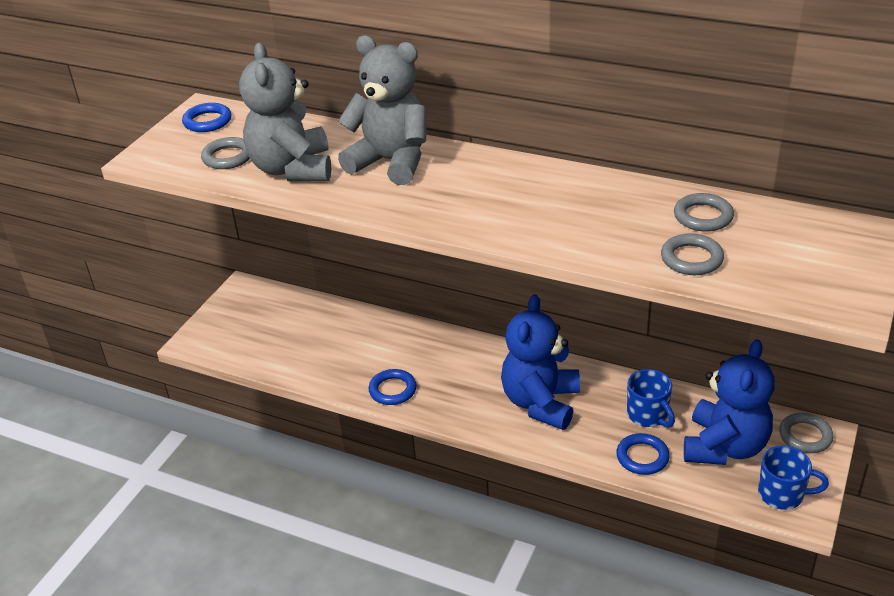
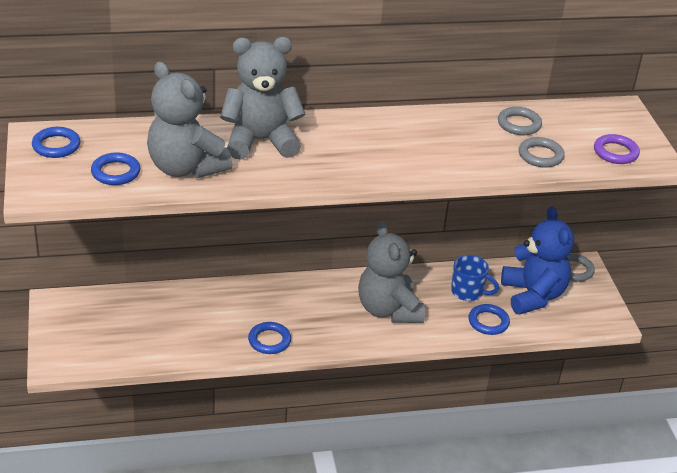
camera: 40 degrees left, 0 degrees up
grey ring [201,137,250,169] -> blue ring [91,153,140,185]
blue teddy bear [501,294,580,430] -> grey teddy bear [358,221,425,323]
blue mug [758,446,829,510] -> none
none -> purple ring [594,134,640,164]

